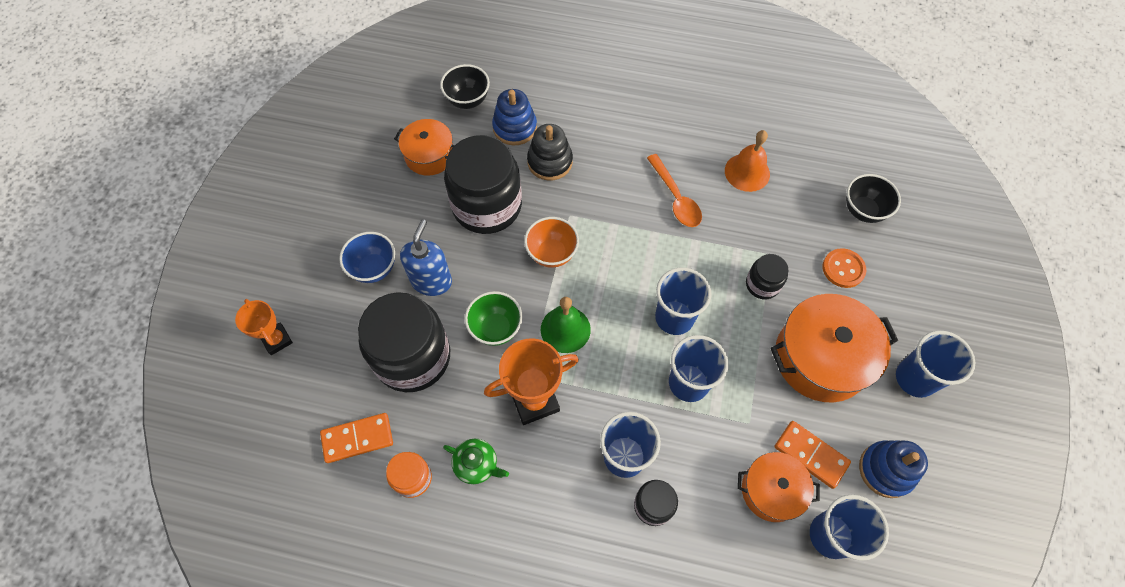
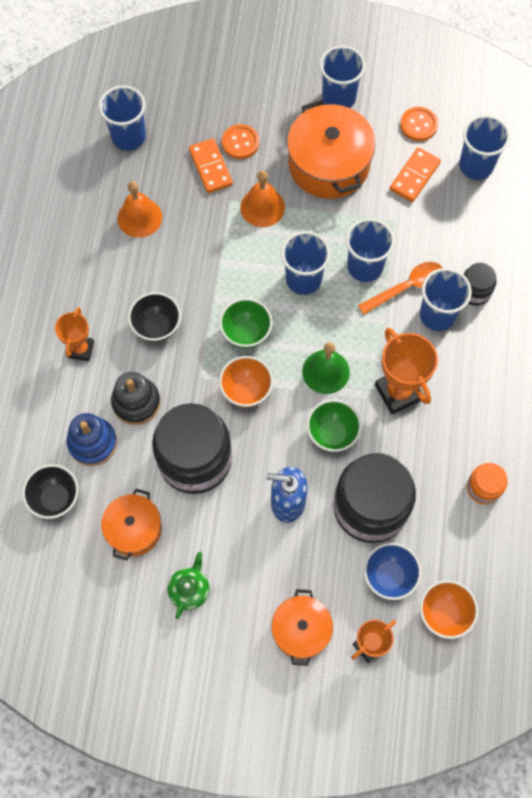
camera: 95 degrees left, 5 degrees up
orange domino [320,413,393,463] -> orange domino moved to [189,138,233,193]
blue bowl [339,232,395,283] -> blue bowl moved to [364,543,422,600]
green teapot [443,439,509,484] -> green teapot moved to [167,552,209,619]
orange spoon [647,154,702,227] -> orange spoon moved to [358,262,442,315]
orange pot [738,452,820,522] -> orange pot moved to [271,589,333,666]
black jar [746,254,788,299] -> orange bell [240,171,285,227]
black bowl [846,174,901,223] -> black bowl moved to [128,292,181,342]
blue stacking toy [859,440,928,498] -> orange button [400,107,438,141]
none -> orange trophy [55,307,94,361]
none -> blue cup [99,85,146,151]
none -> green bowl [219,298,272,348]
none -> orange bowl [420,580,478,639]

